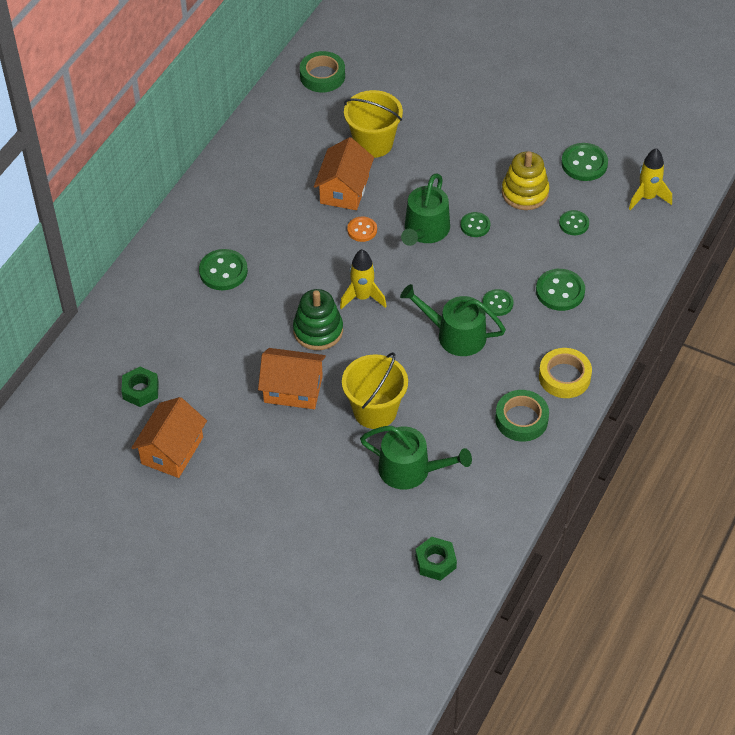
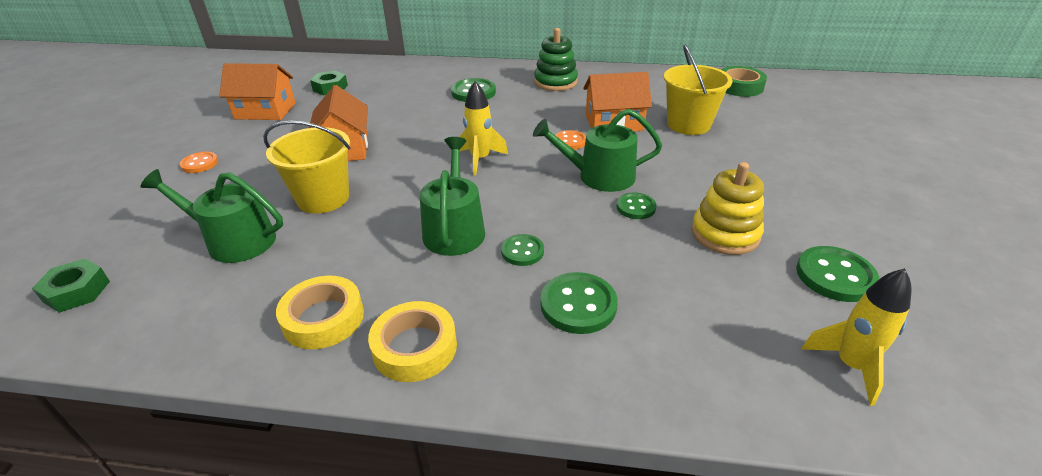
camera: 70 degrees right, 15 degrees down
green stacking toy [293,289,343,350] -> green stacking toy moved to [534,28,578,91]
green watering can [360,426,472,489] -> green watering can turned 105 degrees clockwise [140,169,283,263]
green tape [495,390,549,442] -> yellow tape [276,276,364,349]
green button [559,210,589,235] -> none
none -> orange button [180,152,218,173]

